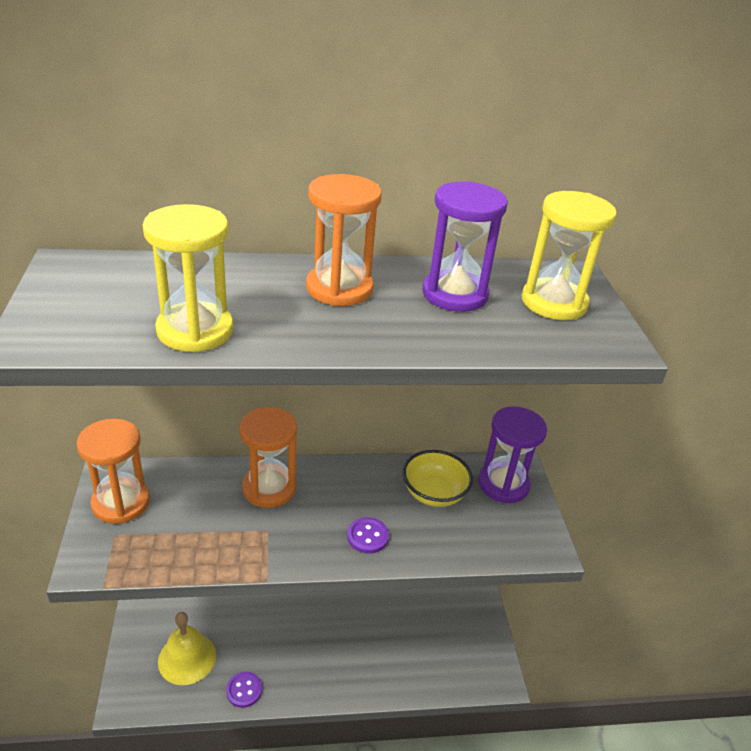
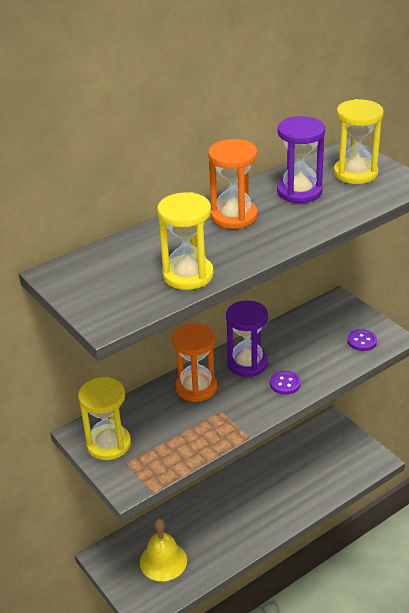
camera: 25 degrees left, 0 degrees up
orange hourglass [76,419,150,524] -> yellow hourglass [78,377,131,460]
purple button [226,672,262,708] -> purple button moved to [347,329,377,351]
yellow bowl [402,450,473,507] -> none
purple hourglass [478,406,547,503] -> purple hourglass moved to [226,301,268,377]

